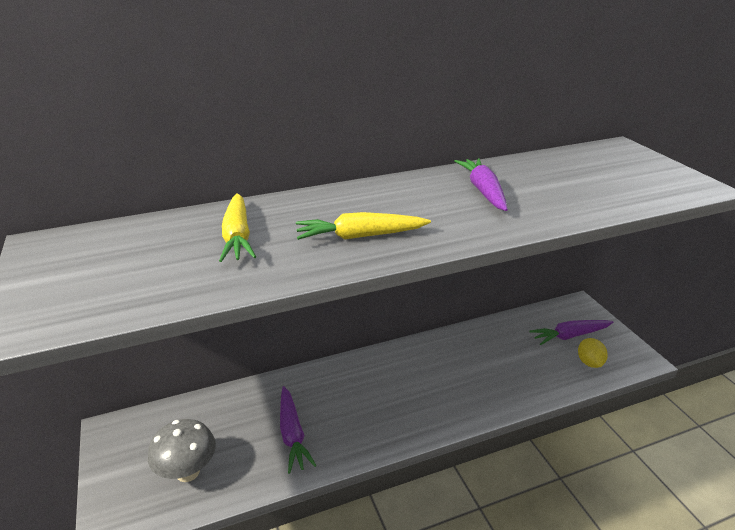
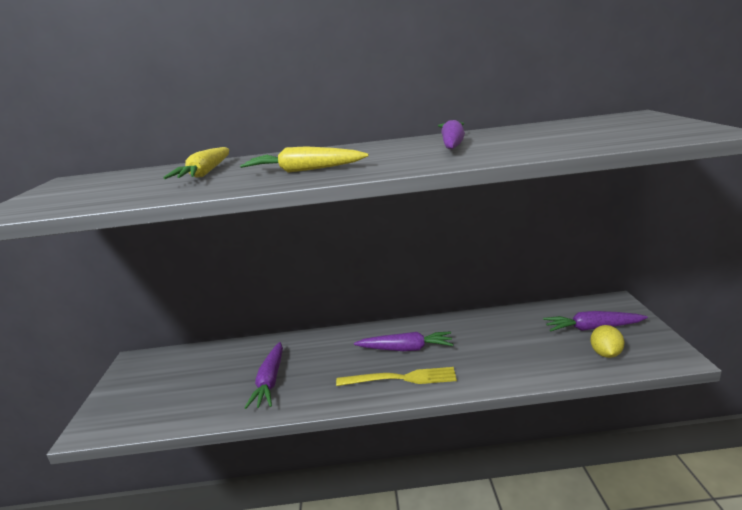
camera: 20 degrees right, 10 degrees down
grey mushroom [148,419,216,482] -> none
none -> yellow fork [336,367,457,386]
none -> purple carrot [354,331,453,351]

